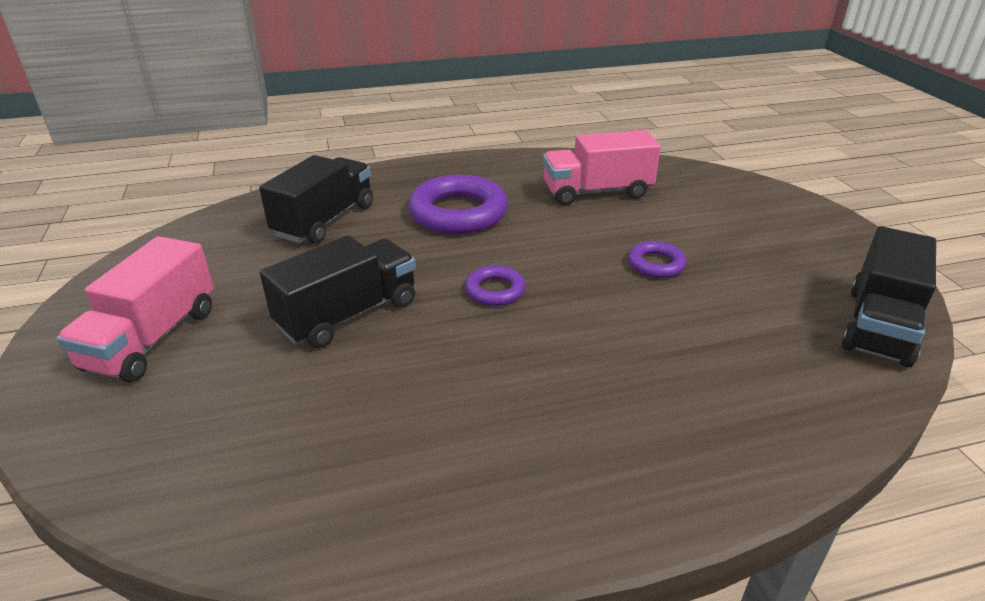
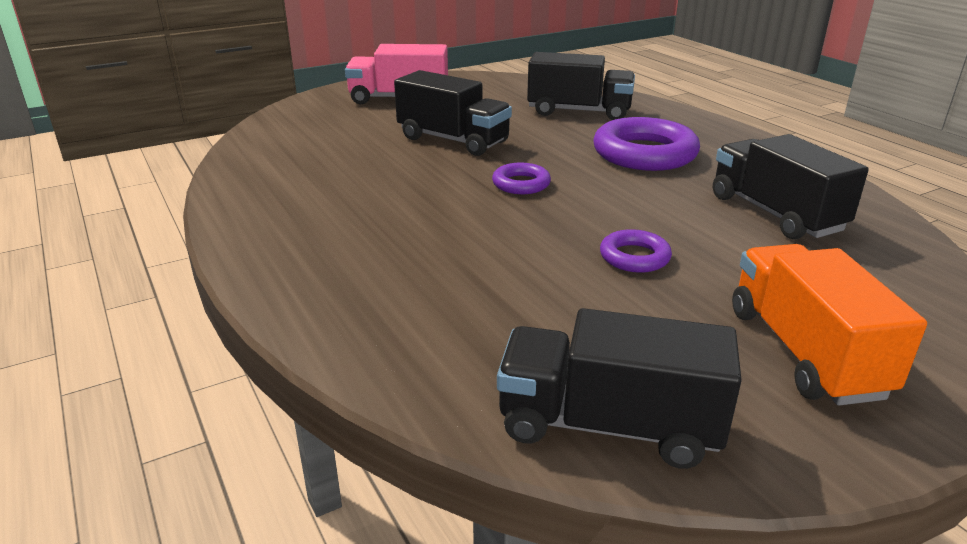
camera: 75 degrees right, 5 degrees down
pink truck [543,130,661,205] -> black truck [713,134,869,240]
none -> orange truck [732,244,927,405]

